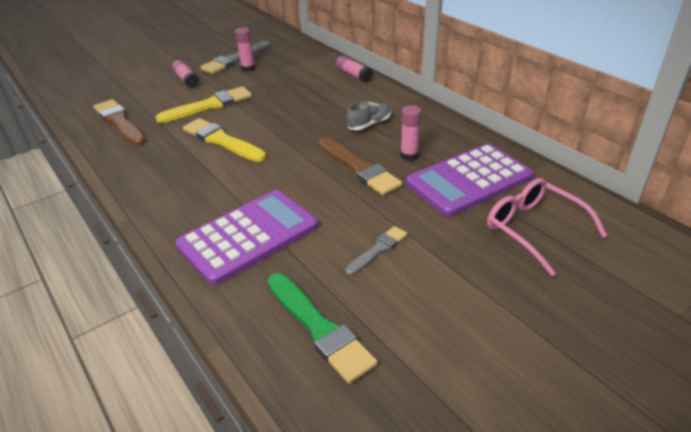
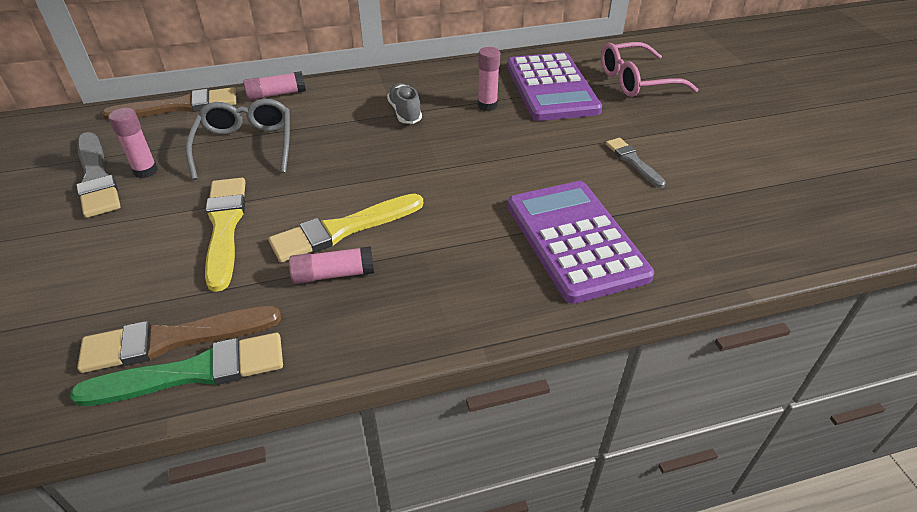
camera: 70 degrees left, 5 degrees up
pink glue stick [172,60,199,88] -> pink glue stick moved to [289,246,374,284]
green brush [268,273,378,384] -> green brush moved to [70,333,283,406]
brown brush [319,137,402,195] -> brown brush moved to [102,87,236,120]
none -> grey glasses [186,99,290,180]

